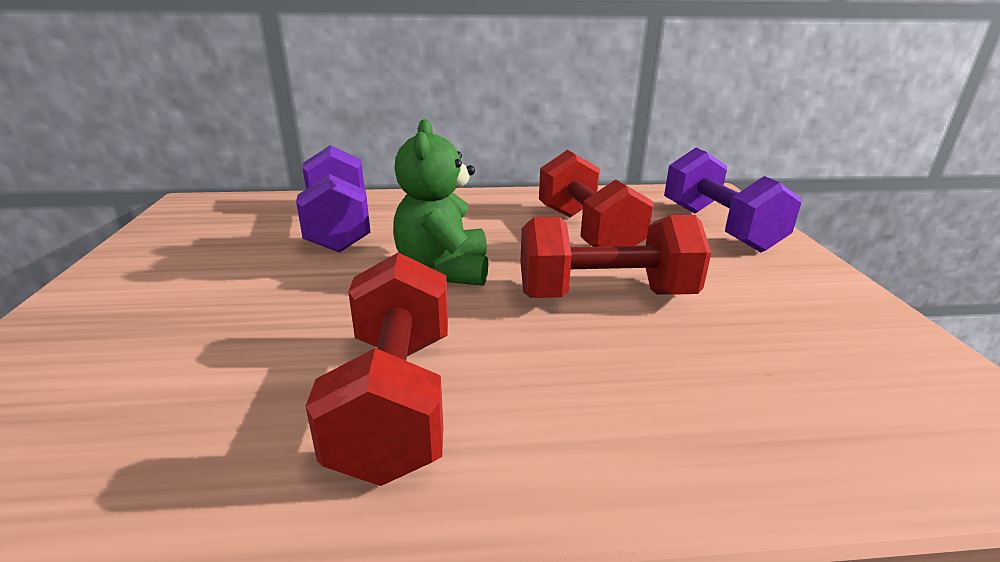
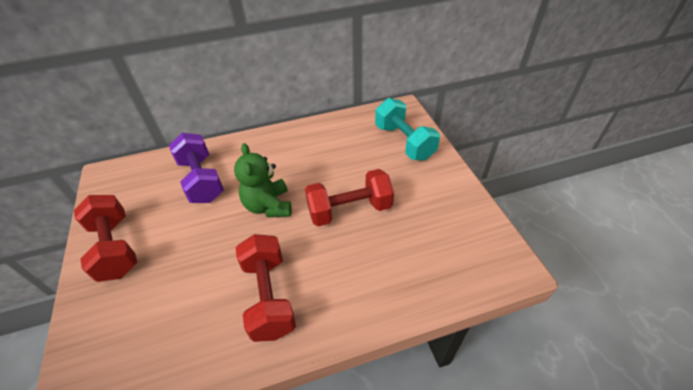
camera: 10 degrees left, 20 degrees up
red dumbbell [539,150,654,247] -> red dumbbell moved to [74,195,138,282]
purple dumbbell [664,148,801,252] -> turquoise dumbbell [375,98,440,161]

